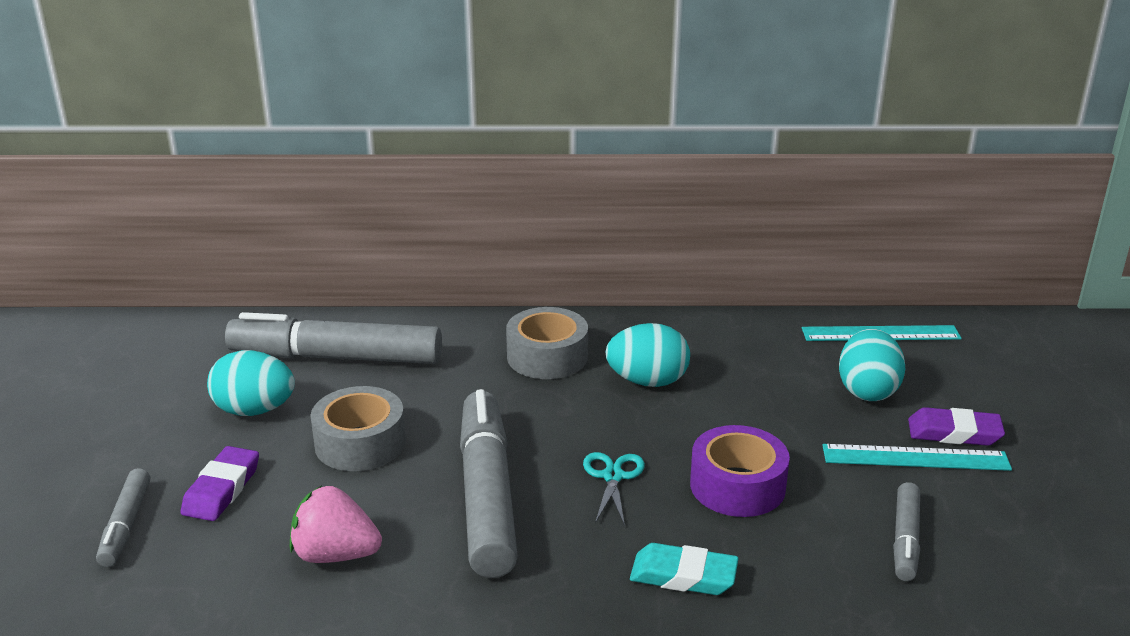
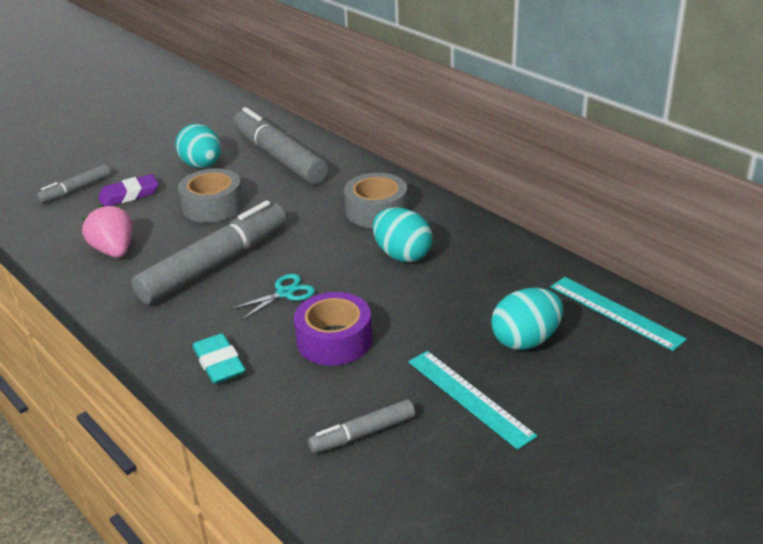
camera: 50 degrees right, 5 degrees up
purple eraser [908,407,1005,446] -> none

